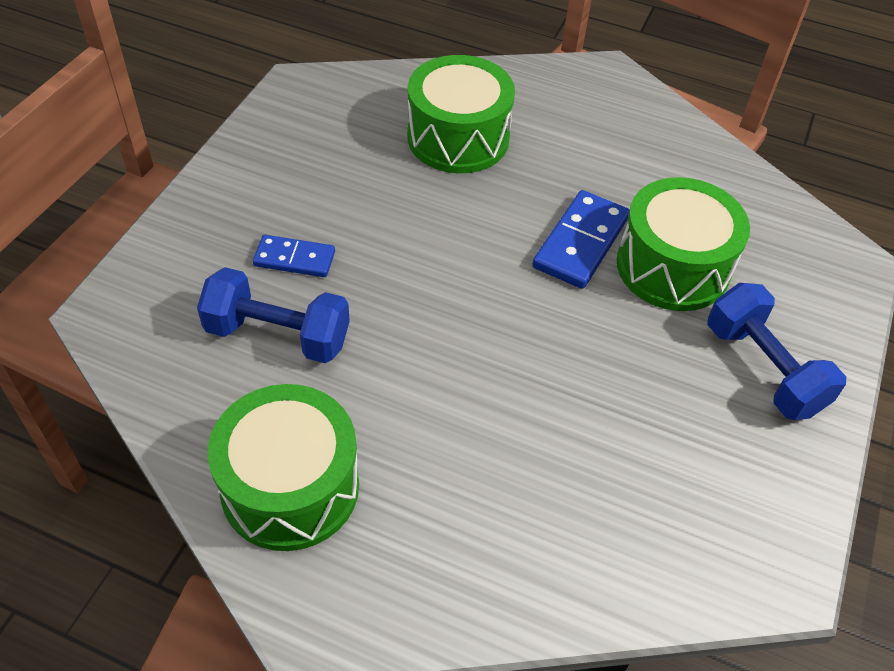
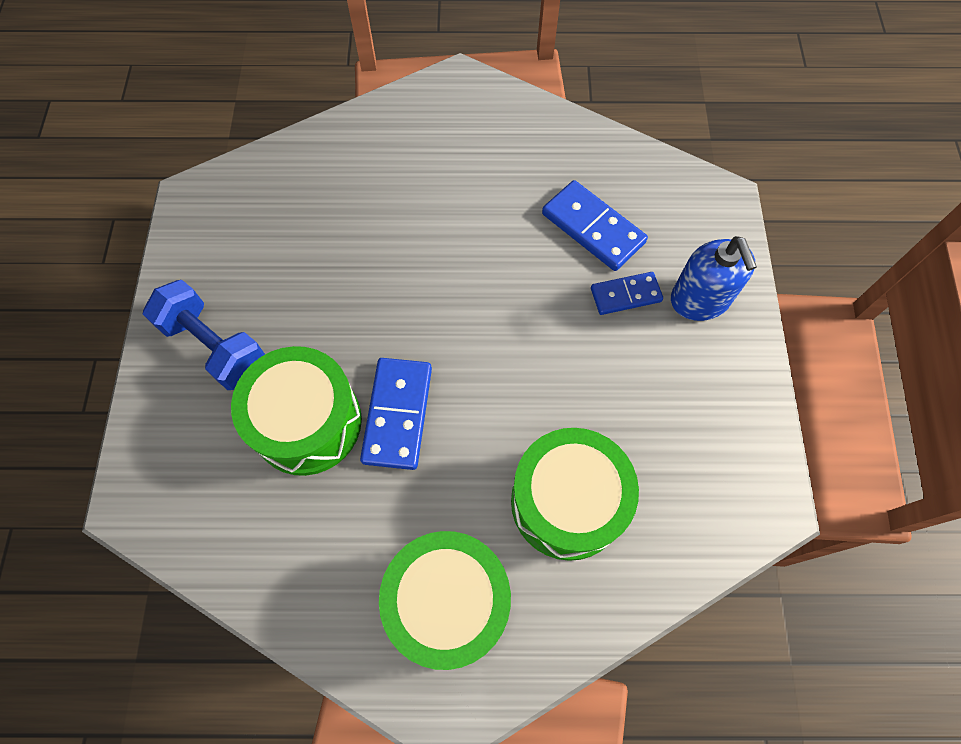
camera: 160 degrees right, 15 degrees up
blue dumbbell [197,267,350,363] -> blue domino [542,180,648,271]
green drum [208,384,359,551] -> green drum moved to [379,531,511,670]
none -> blue soap dispenser [671,236,757,321]

